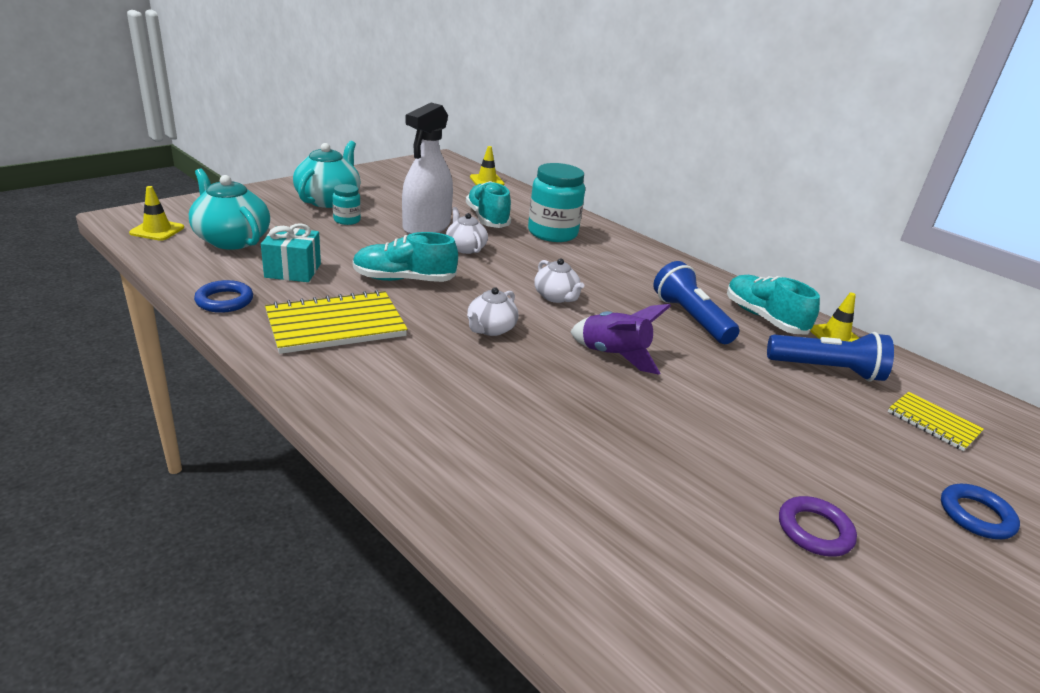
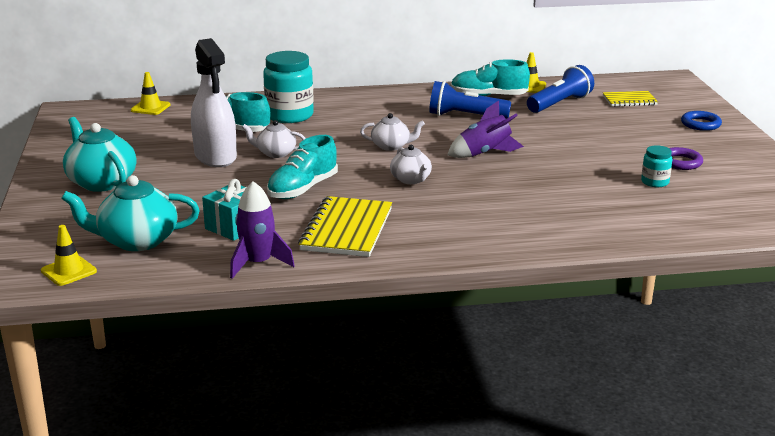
camera: 50 degrees left, 5 degrees down
blue ring [194,280,253,313] -> purple rocket [230,181,295,279]
turquoise jar [332,184,361,225] -> turquoise jar moved to [641,145,672,187]

